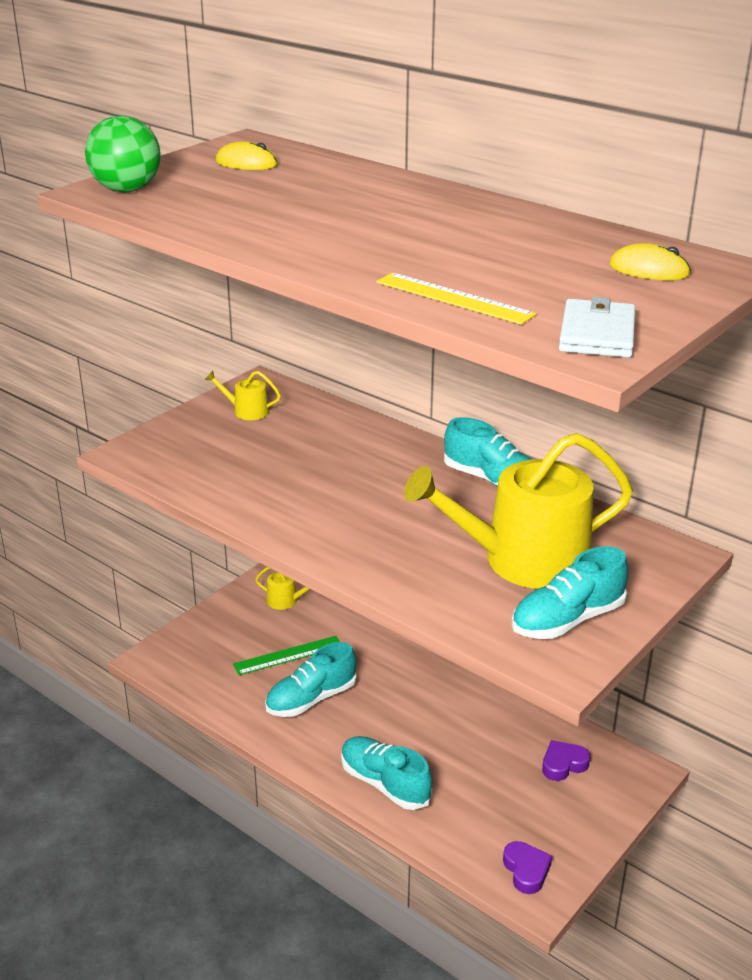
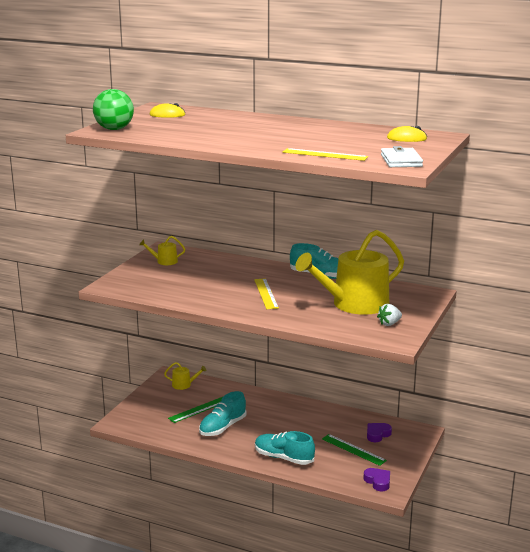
camera: 15 degrees left, 10 degrees down
turquoise shoe [511,547,628,639] -> white strawberry [377,304,402,326]
none -> yellow ruler [254,278,279,309]
none -> green ruler [322,434,387,466]

